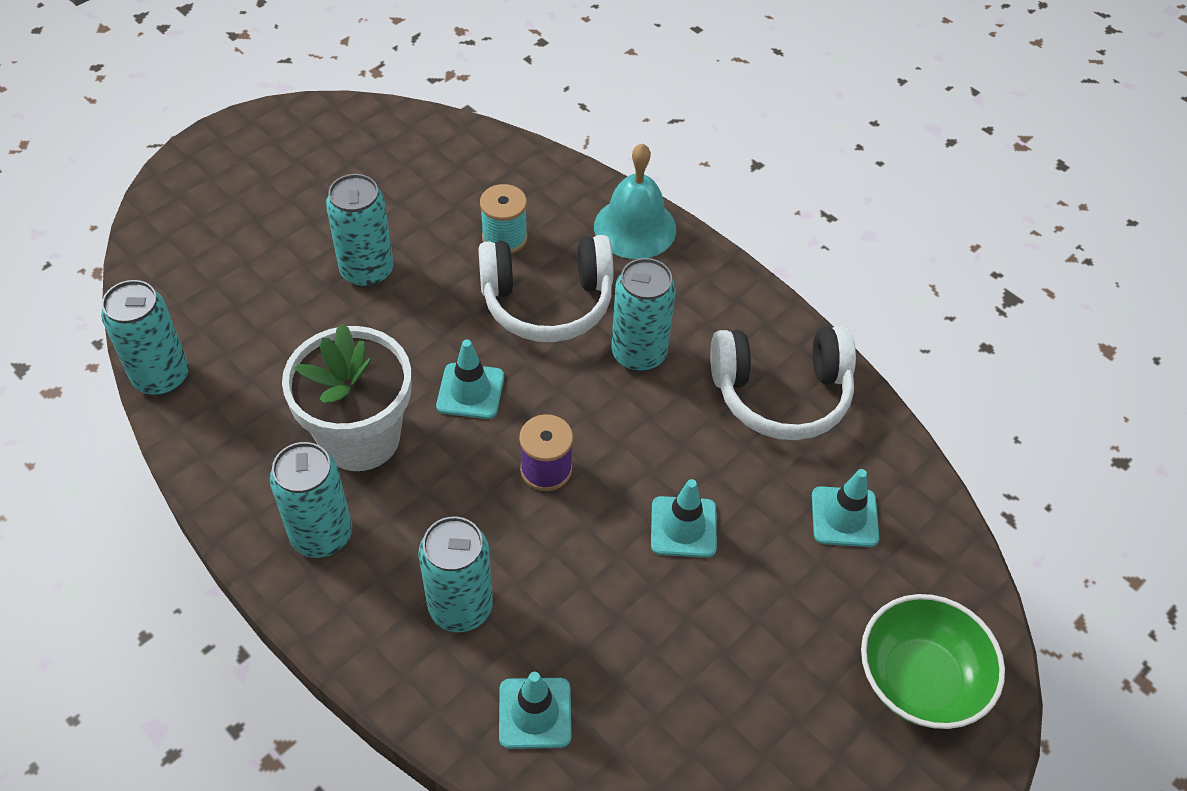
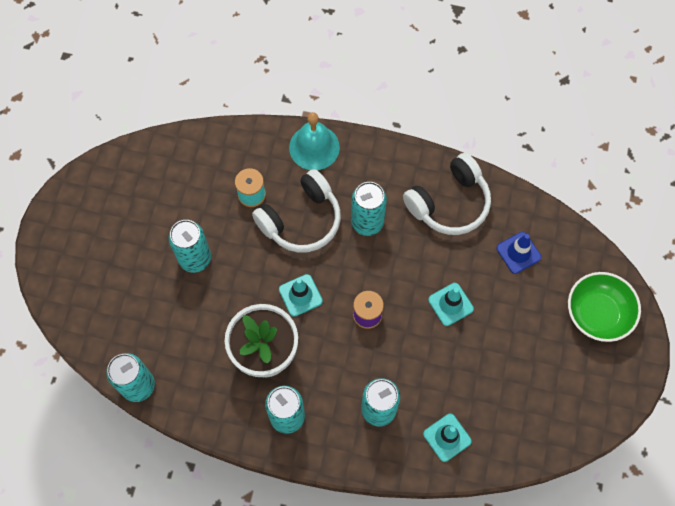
camera: 30 degrees left, 15 degrees up
turquoise traffic cone [812,469,879,547] -> blue traffic cone [496,232,541,274]

